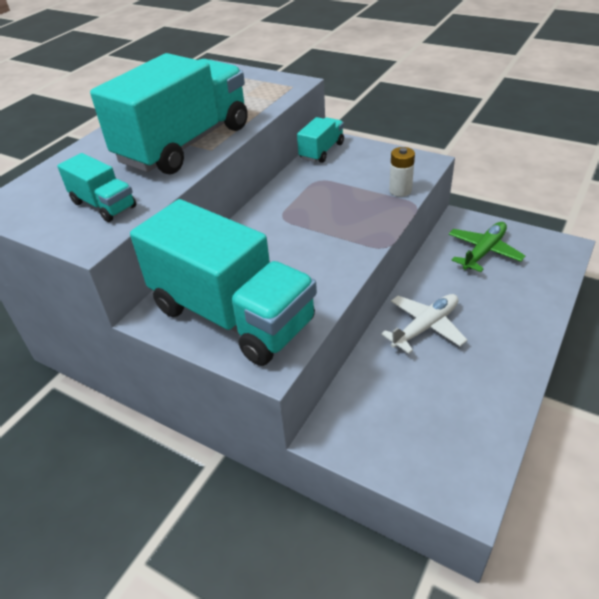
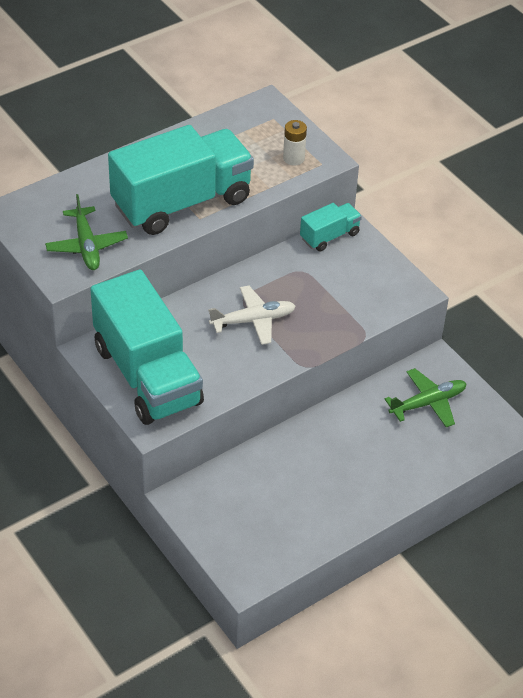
camera: 20 degrees right, 5 degrees up
turquoise truck [57,153,136,222] -> green plane [45,194,128,270]
white plane [381,294,467,354] -> white plane moved to [208,286,296,345]
white battery [389,147,415,197] -> white battery moved to [283,120,307,165]

